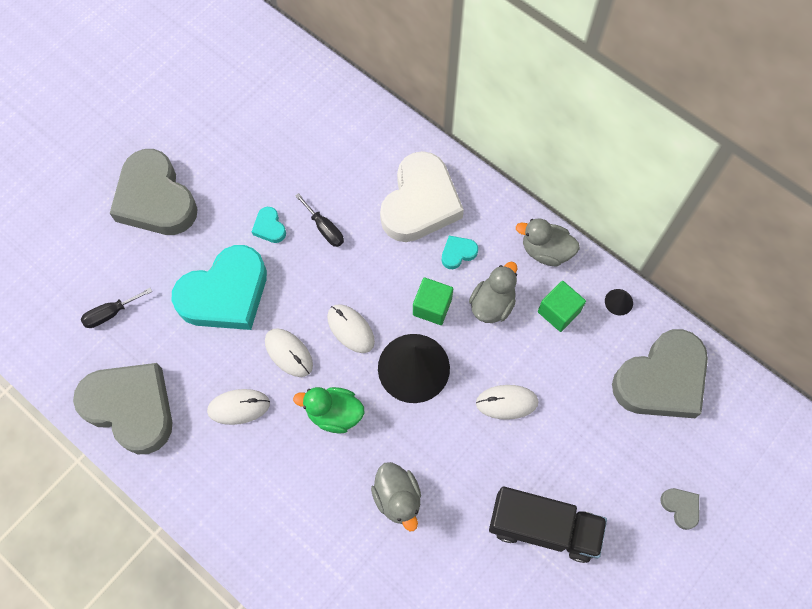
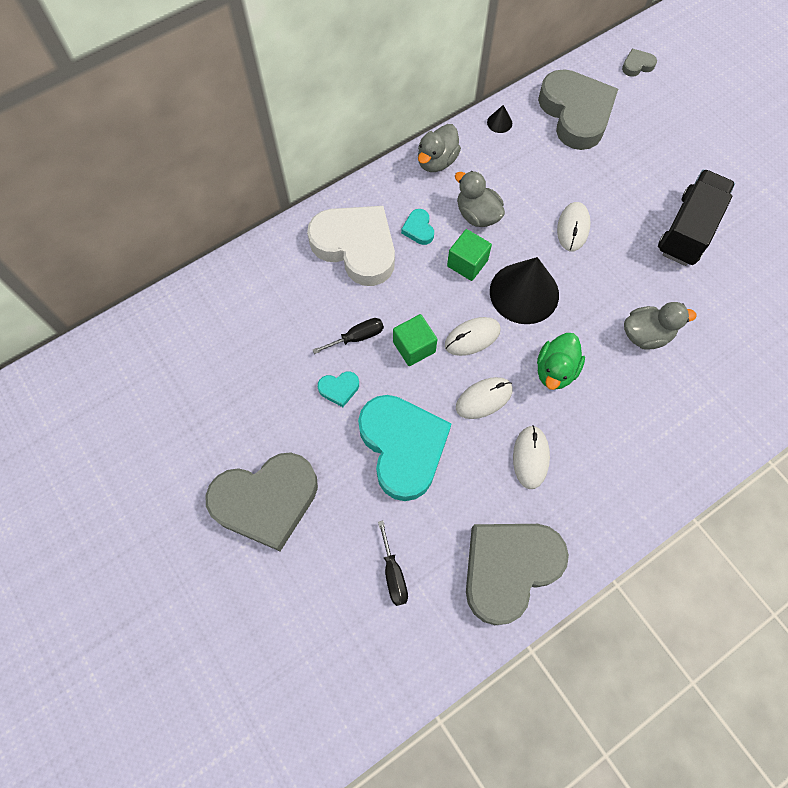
camera: 75 degrees left, 0 degrees up
green cube [538,281,586,332] -> green cube moved to [393,314,438,366]
grey heart [660,488,699,530] -> grey heart moved to [622,49,657,77]

